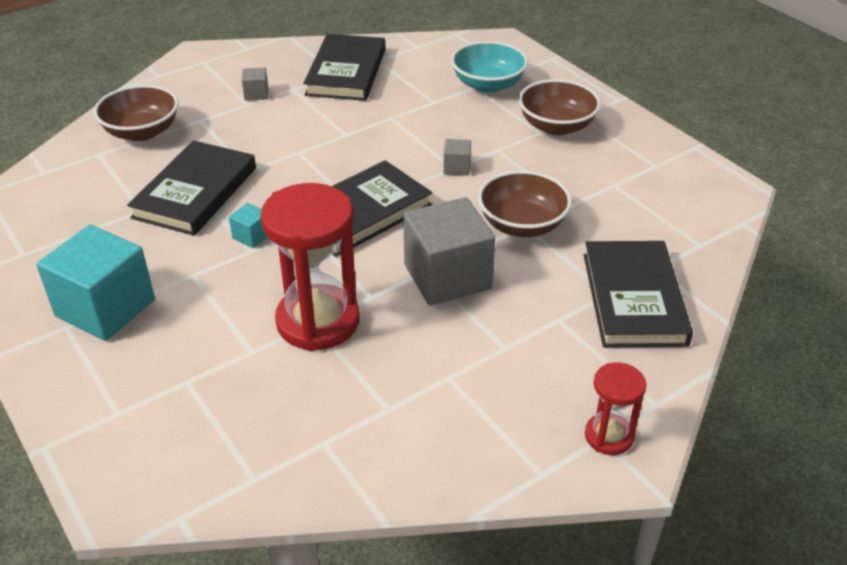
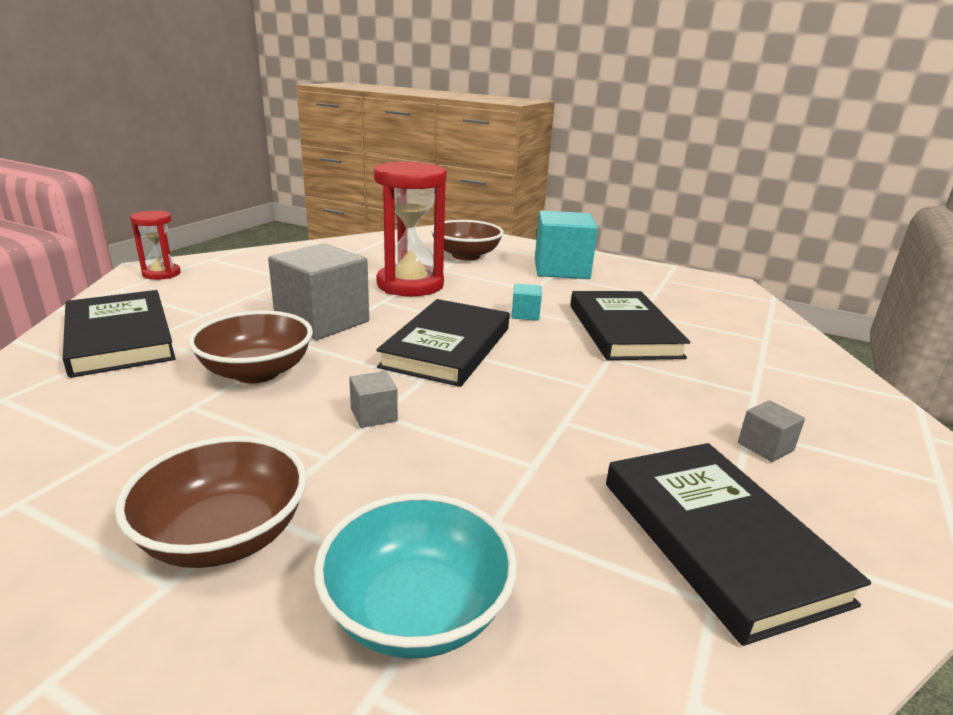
camera: 150 degrees right, 15 degrees down
brown bowl [94,85,178,141] -> brown bowl moved to [431,220,504,260]

